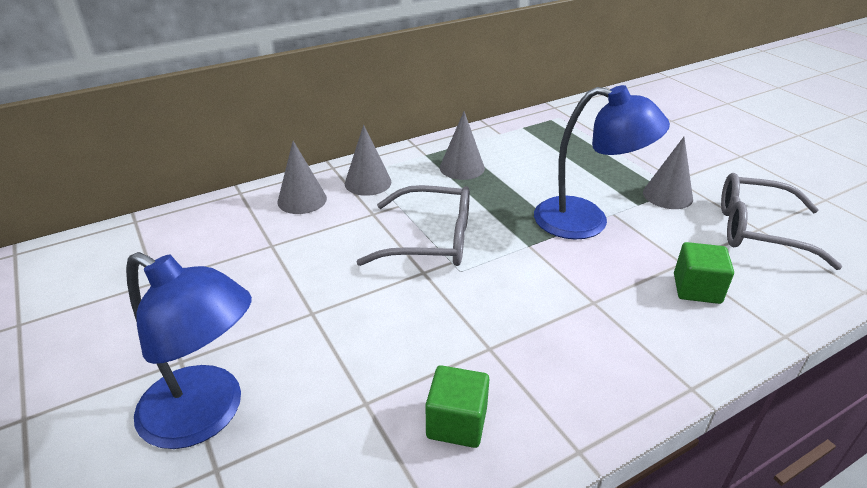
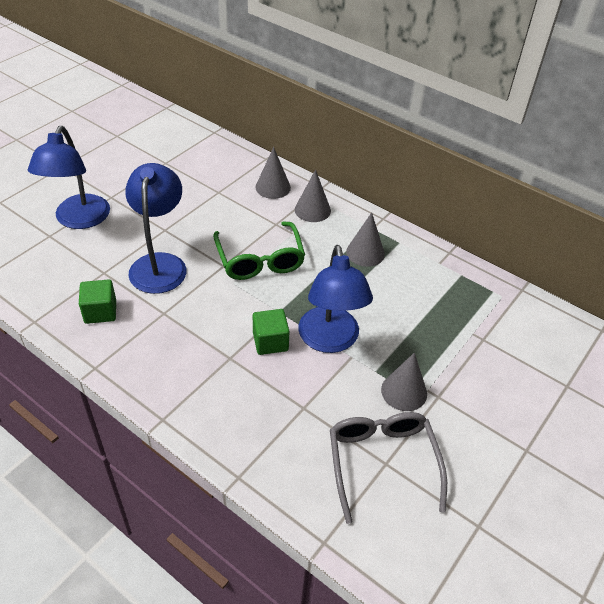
camera: 65 degrees right, 10 degrees up
grey glasses [356,185,470,266] -> green glasses [213,221,305,280]
green cube [674,242,734,304] -> green cube moved to [253,309,290,355]
none -> blue lamp [125,163,187,294]

